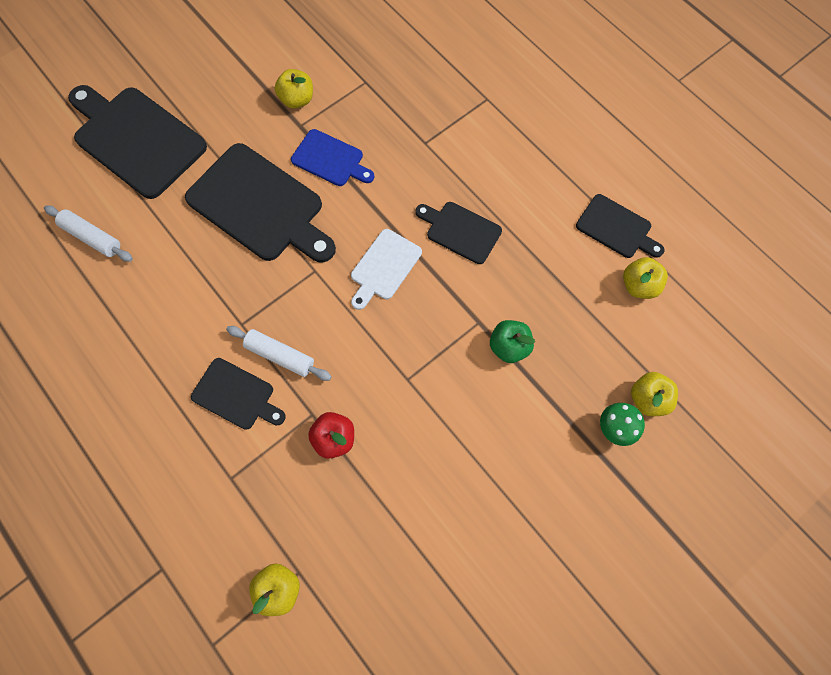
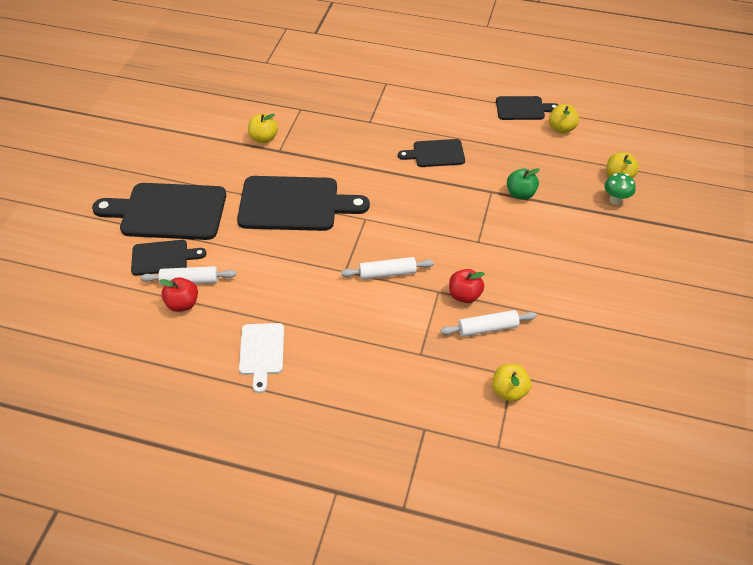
camera: 35 degrees left, 20 degrees down
black cutting board [191,358,286,430] -> black cutting board moved to [131,240,207,275]
blue cutting board [291,129,375,186] -> none
white cutting board [351,229,422,310] -> white cutting board moved to [239,323,284,393]
none -> red apple [159,277,198,312]
none -> white rolling pin [440,310,537,337]

